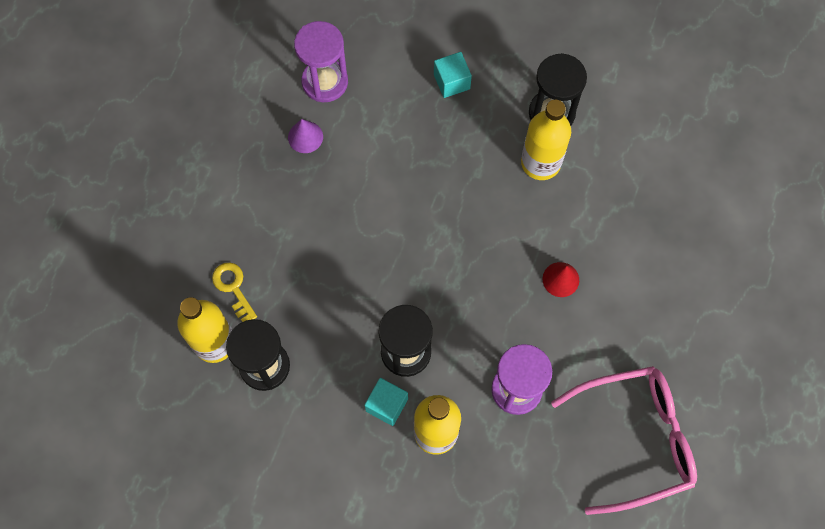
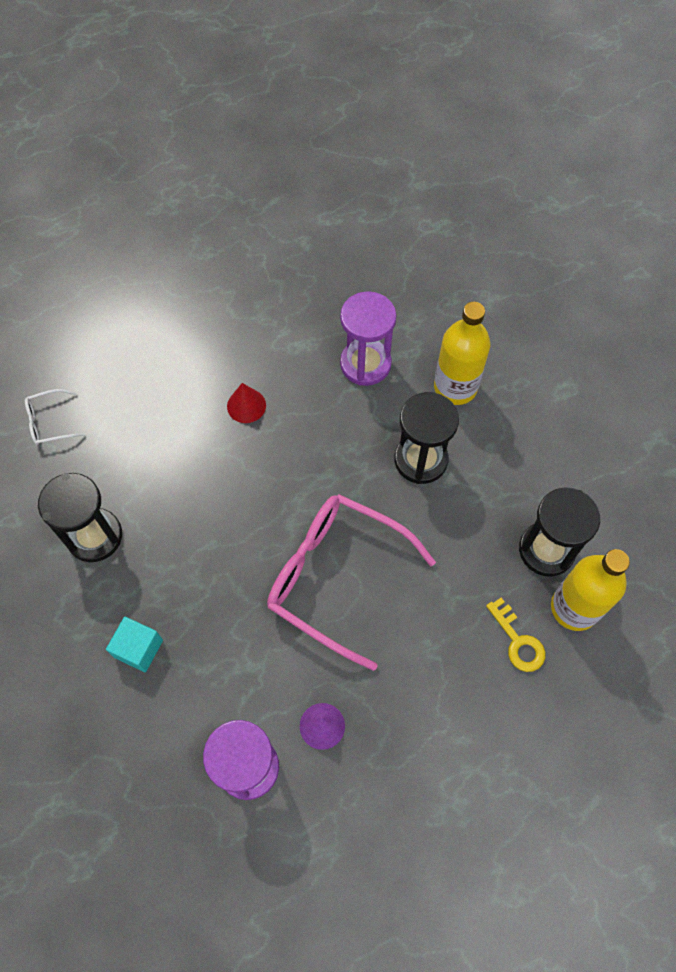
camera: 135 degrees left, 5 degrees down
yellow key [212,263,257,322] -> yellow key turned 45 degrees counterclockwise [486,598,545,672]
turquoise cube [364,378,408,426] -> none
yellow bottle [521,99,571,180] -> none
pink glasses [551,366,697,515] -> pink glasses moved to [267,494,436,671]
none -> white glasses [25,389,85,445]

